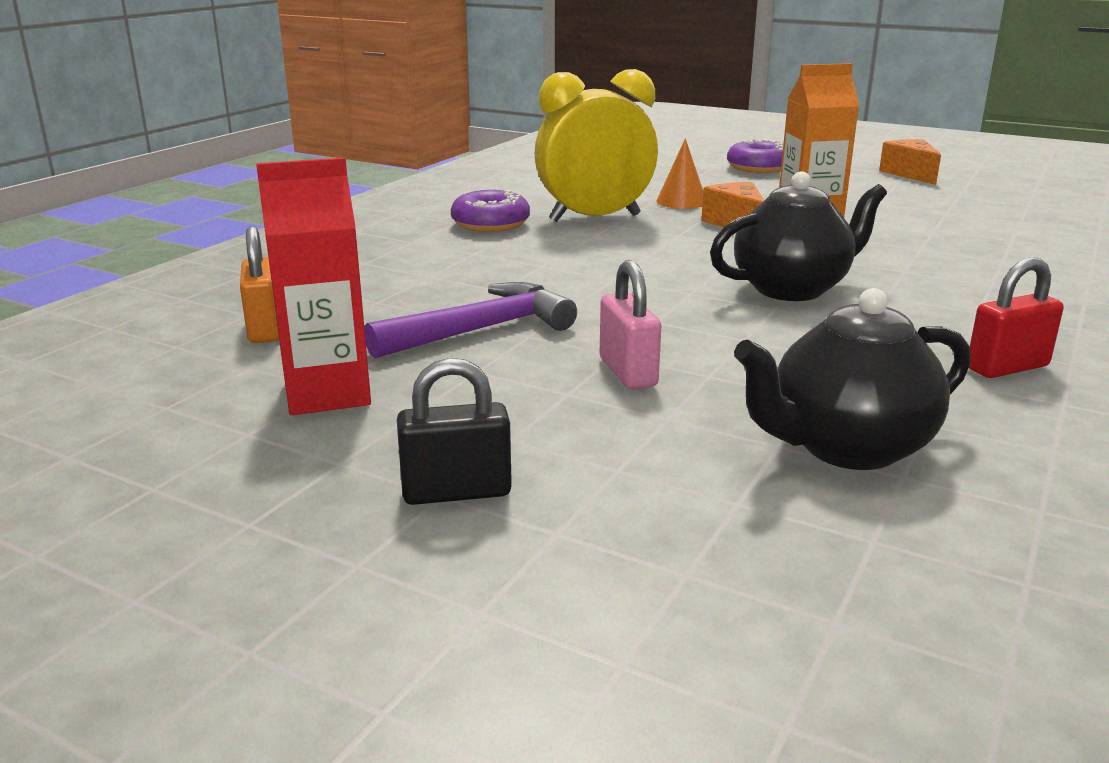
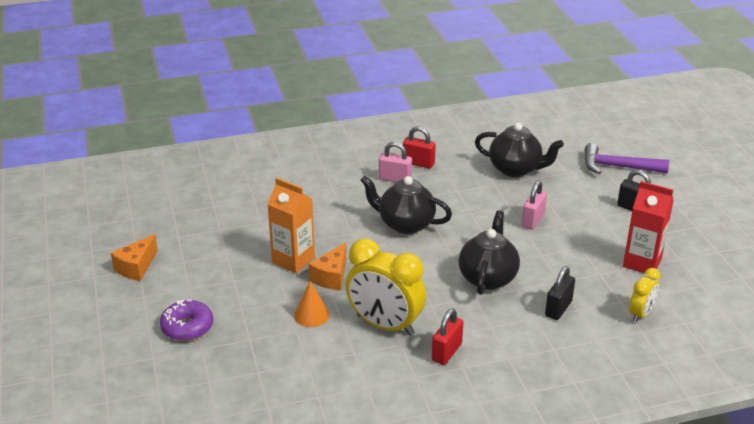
camera: 135 degrees left, 10 degrees up
orange padlock [240,226,279,343] -> yellow clock [629,268,661,322]
purple hammer [364,282,577,358] -> purple hammer moved to [585,143,669,174]
purple donut [451,190,530,232] -> red padlock [432,309,464,365]
none -> pink padlock [379,142,412,182]
none -> black teapot [458,210,520,295]
none -> black padlock [545,266,575,320]

